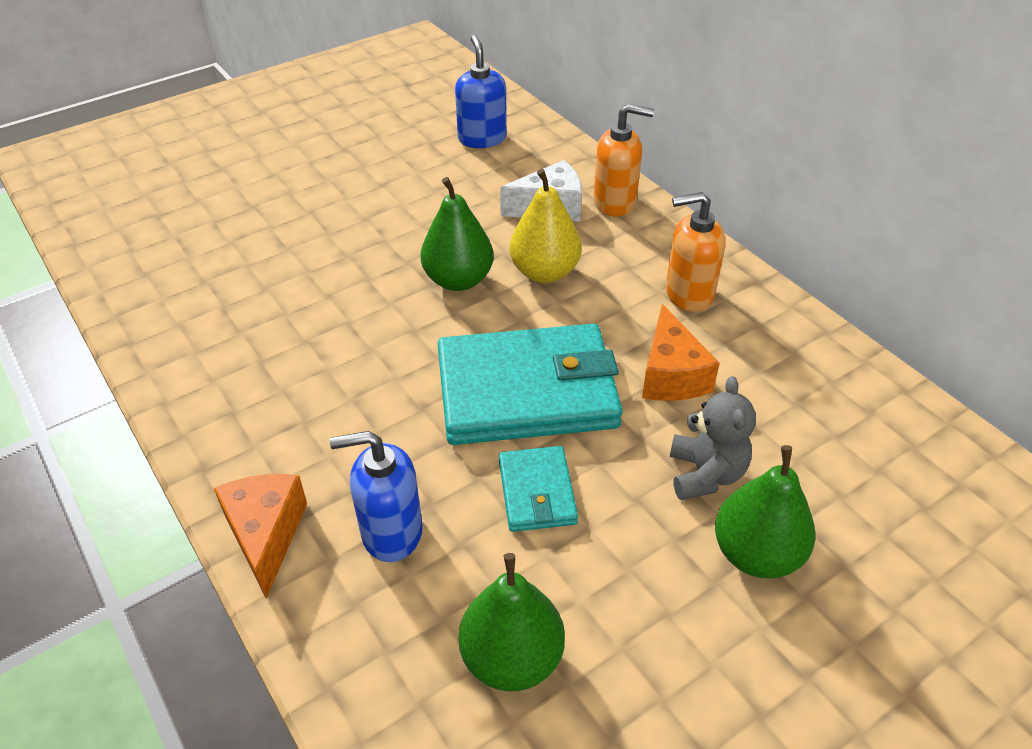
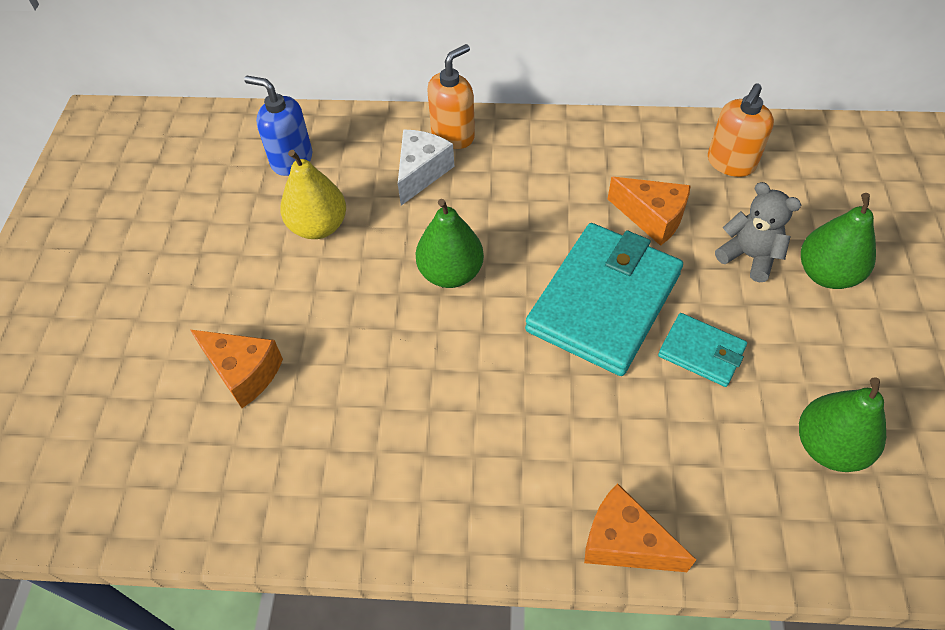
camera: 50 degrees left, 10 degrees up
blue soap dispenser [330,431,423,562] -> none
yellow pear [509,169,582,283] -> yellow pear moved to [280,150,346,239]
orange soap dispenser [666,192,725,312] -> orange soap dispenser moved to [708,83,774,177]
none -> orange cheese [190,330,283,408]

